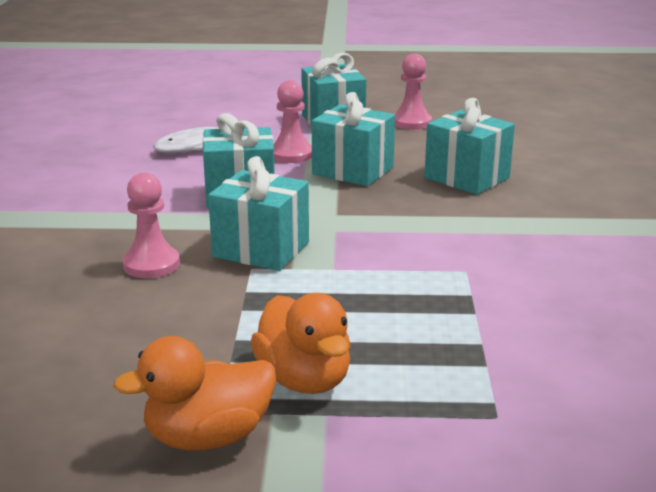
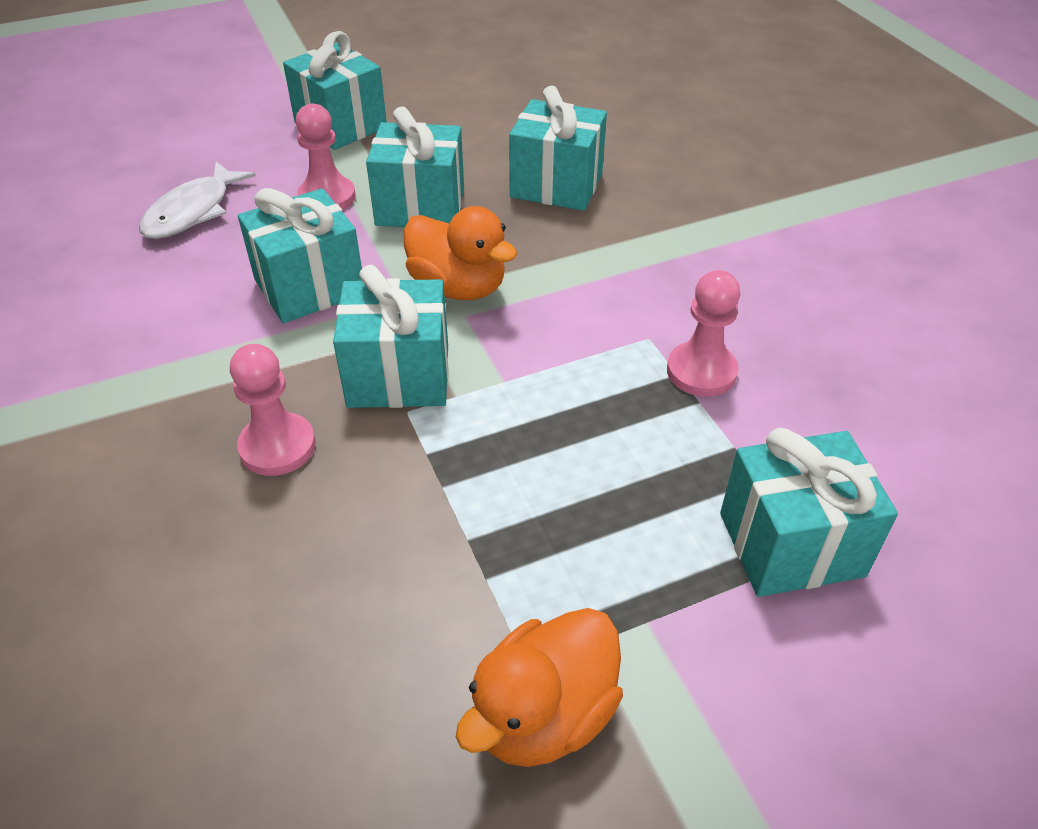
camera: 25 degrees left, 20 degrees up
orange duck [251,293,351,394] -> orange duck moved to [404,206,517,300]
pink pawn [395,54,432,130] -> pink pawn moved to [667,270,740,397]
none -> turquoise gift [720,428,898,597]

